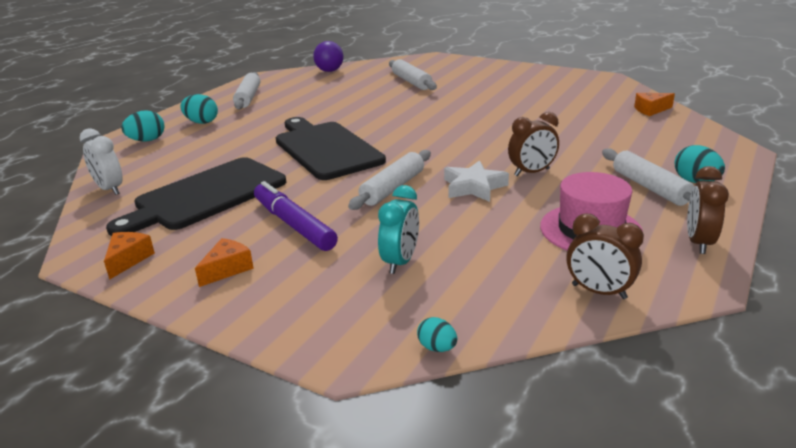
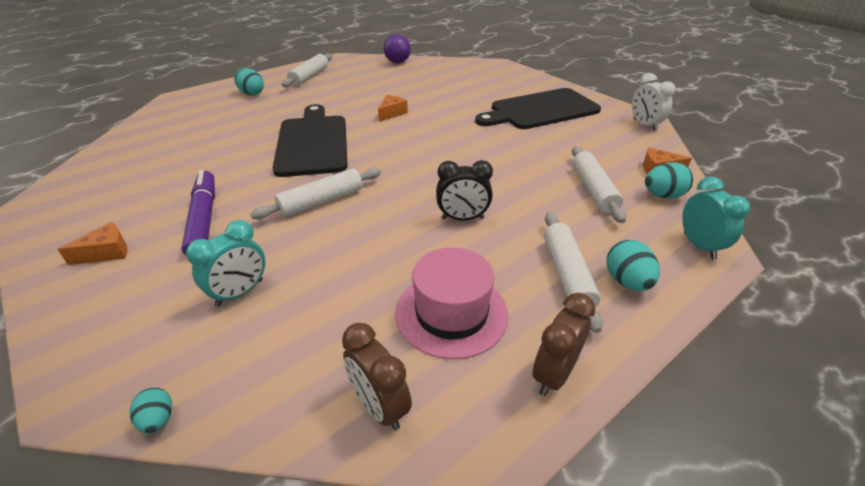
camera: 20 degrees right, 10 degrees up
white clock [80,128,123,195] -> white clock moved to [632,73,676,131]
orange cheese [104,232,155,280] -> orange cheese moved to [378,95,408,122]
black cutting board [106,157,286,236] -> black cutting board moved to [475,88,601,129]
turquoise egg [121,110,165,141] -> turquoise egg moved to [645,162,694,199]
white rolling pin [389,59,437,90] -> white rolling pin moved to [572,146,626,223]
white star [444,160,509,202] -> none
brown clock [508,112,559,176] -> black clock [436,160,493,220]
none -> turquoise clock [682,176,750,259]

